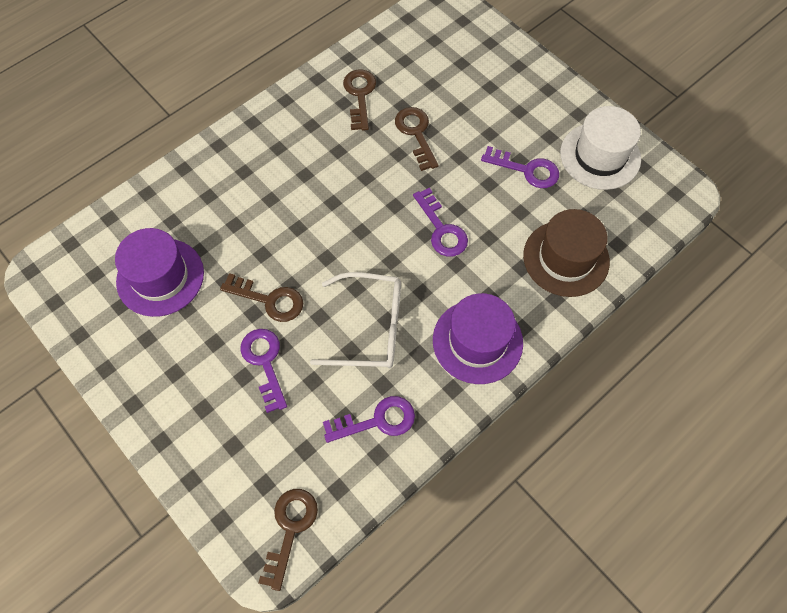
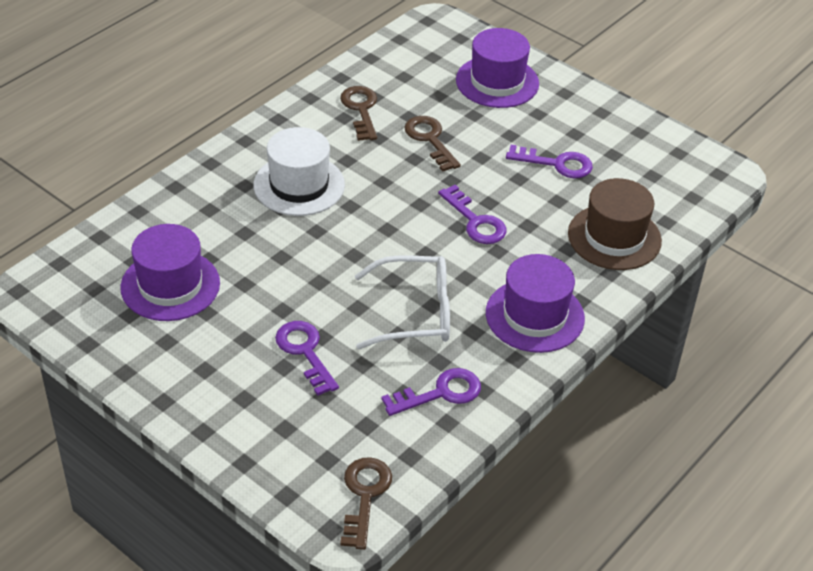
camera: 10 degrees left, 20 degrees down
brown key [220,273,303,322] -> none
white hat [560,106,641,190] -> white hat moved to [253,127,345,216]
none -> purple hat [456,28,539,108]

